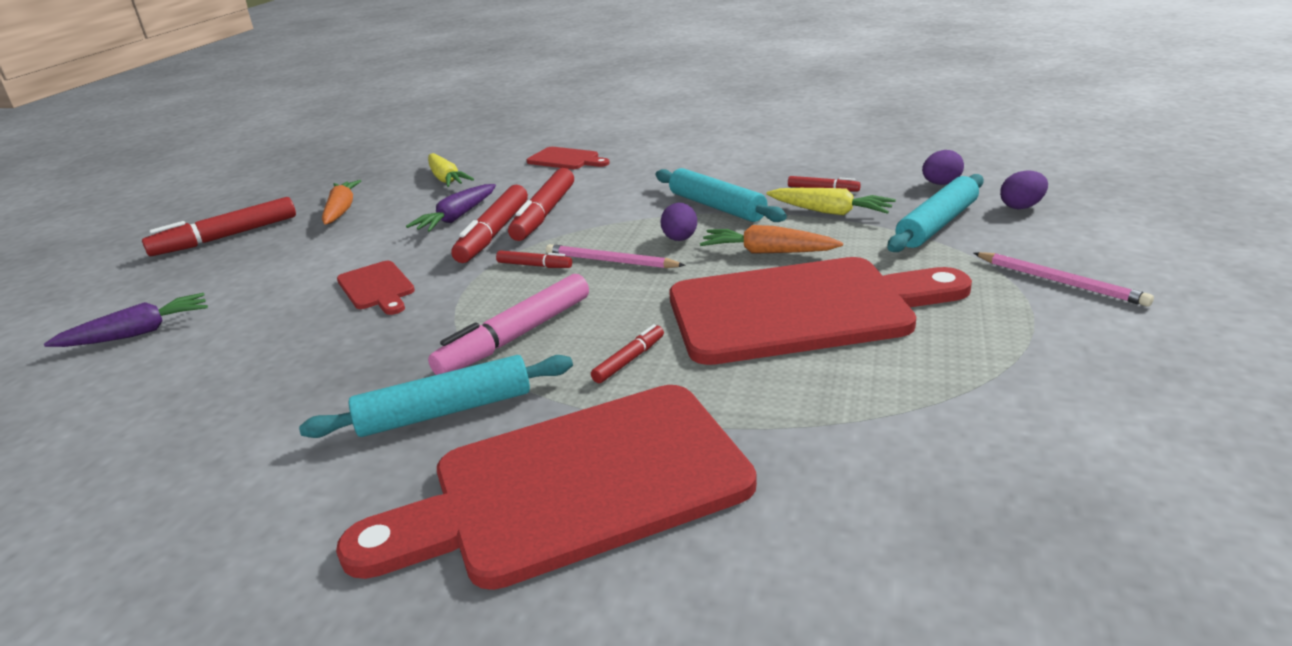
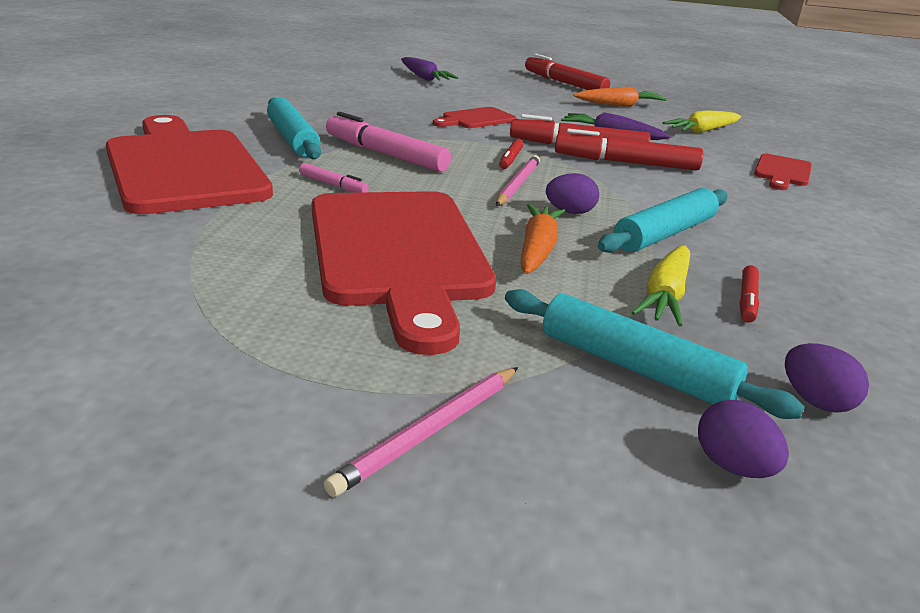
camera: 80 degrees right, 0 degrees up
red marker [591,324,664,383] -> pink marker [299,163,369,193]

